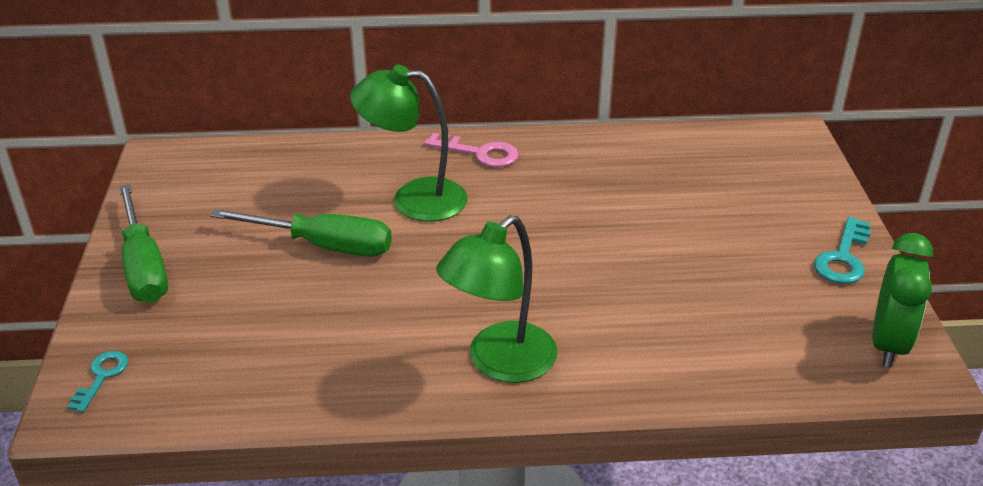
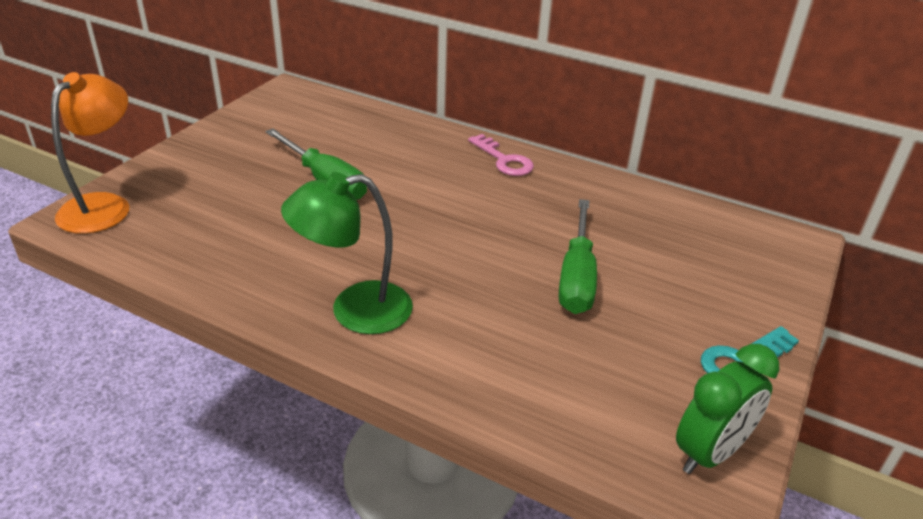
camera: 30 degrees right, 0 degrees up
turquoise key [67,351,128,413] -> orange lamp [51,72,129,234]
green screwdriver [118,184,168,303] -> green screwdriver moved to [559,199,597,314]
green lamp [350,65,467,221] -> none

